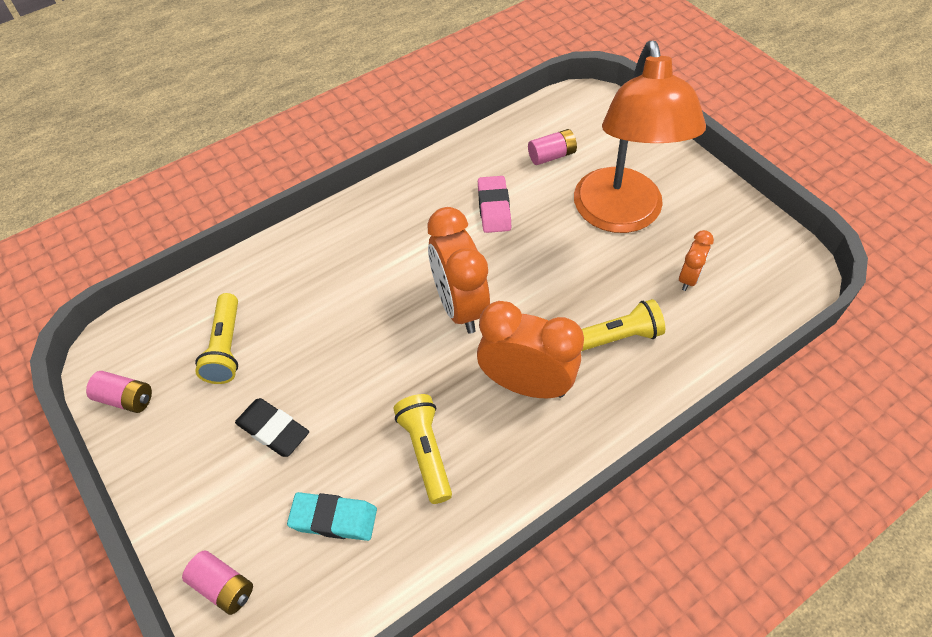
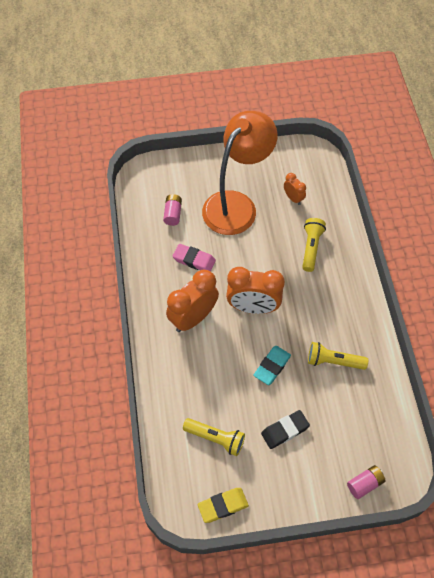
camera: 65 degrees left, 5 degrees up
pink battery [86,371,152,413] -> yellow eraser [198,488,249,523]
turquoise eraser [287,492,377,541] -> turquoise eraser moved to [253,346,291,385]
orange clock [477,301,584,398] -> orange clock moved to [166,270,219,332]
orange lamp [574,41,706,233] -> orange lamp turned 75 degrees counterclockwise [202,111,278,235]

